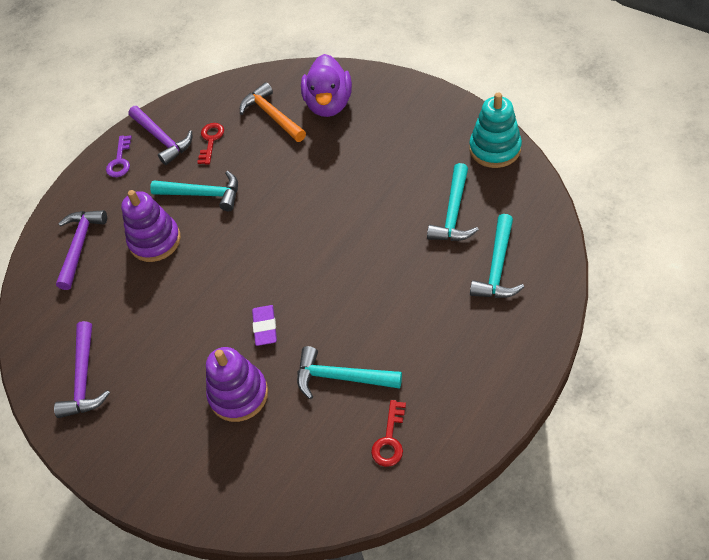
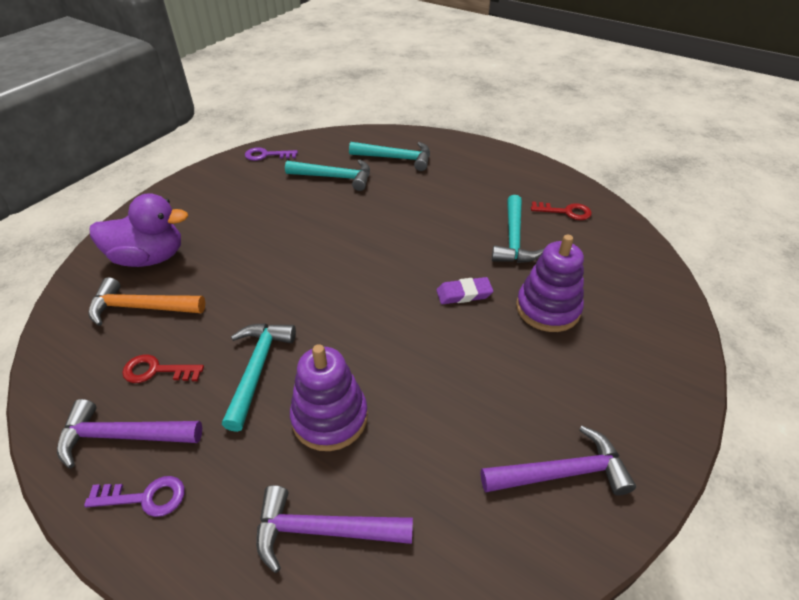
camera: 100 degrees left, 10 degrees down
purple hammer [128,106,192,165] -> purple hammer turned 135 degrees counterclockwise [57,399,202,468]
orange hammer [240,82,306,142] -> orange hammer turned 45 degrees clockwise [88,277,205,326]
turquoise stacking toy [469,92,522,168] -> purple key [245,147,298,161]

